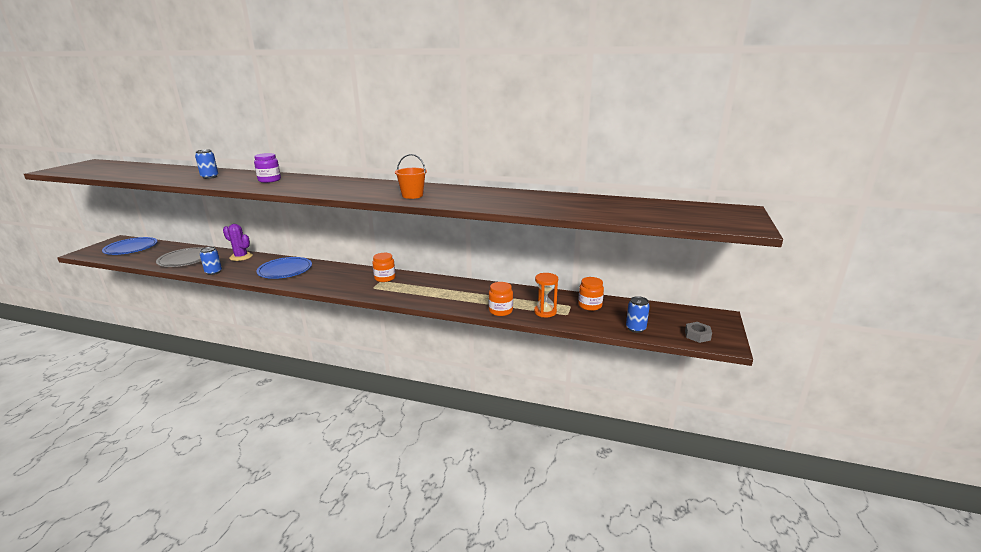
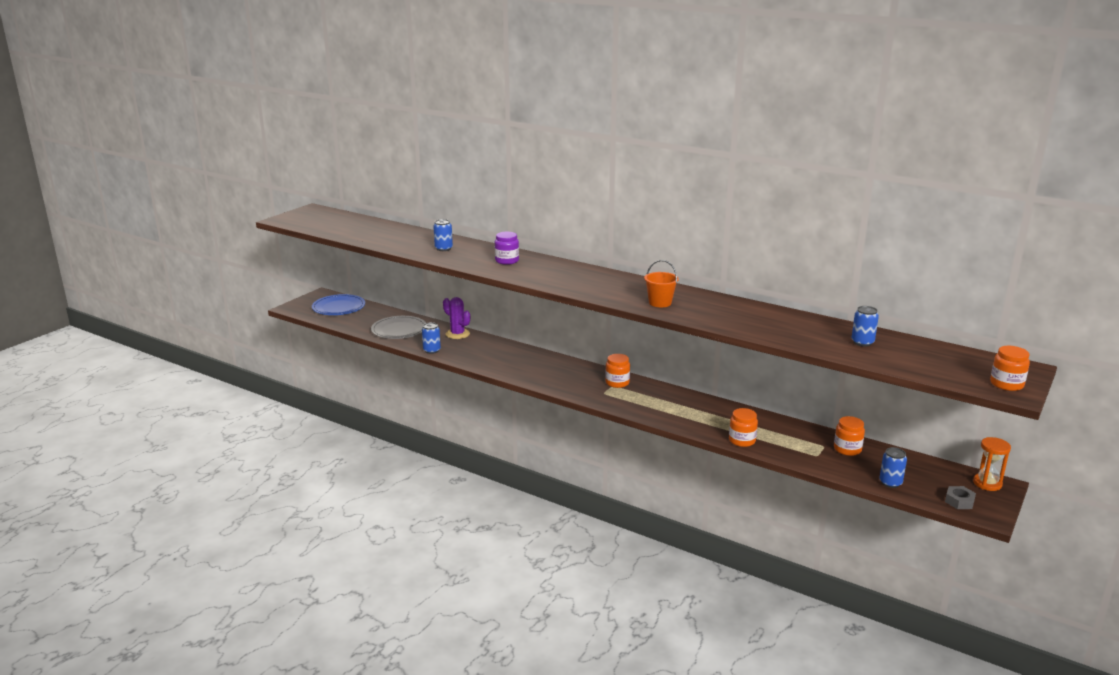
camera: 15 degrees right, 0 degrees up
blue plate [256,257,312,279] -> none
orange hourglass [534,273,558,317] -> orange hourglass moved to [973,437,1011,491]
none -> blue can [851,306,879,347]
none -> orange jar [990,346,1030,391]

